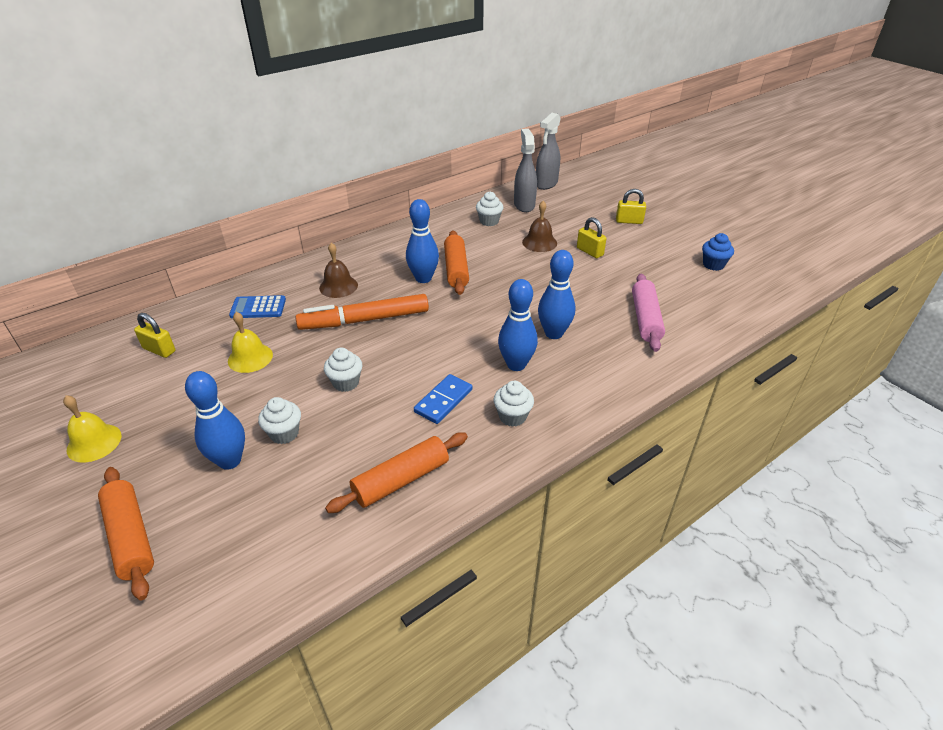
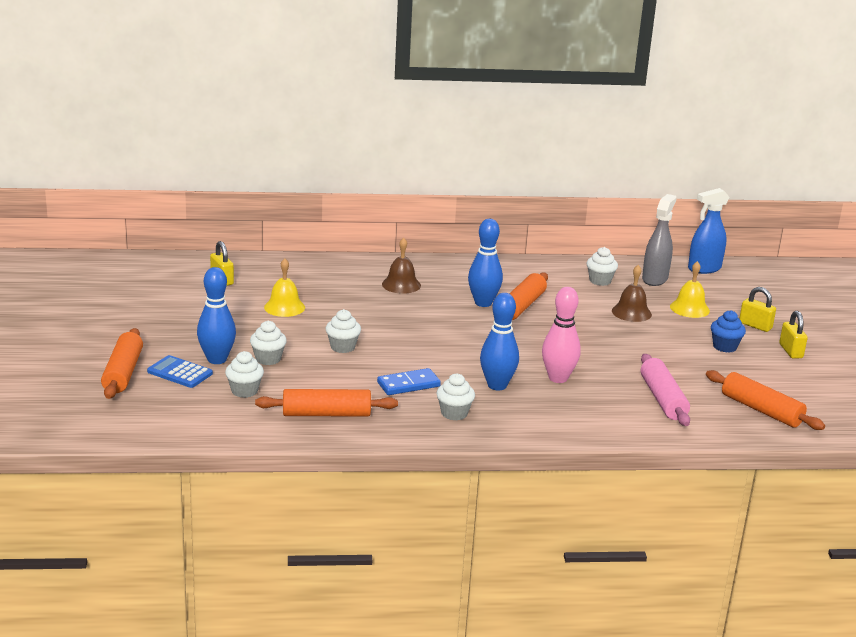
camera: 30 degrees right, 15 degrees down
yellow bell [63,395,121,463] -> yellow bell moved to [670,261,710,318]
blue calculator [229,295,286,318] -> blue calculator moved to [147,355,213,388]
orange marker [295,294,429,330] -> none
grey spray bottle [536,113,561,190] -> blue spray bottle [688,188,729,274]
blue bowling pin [538,250,575,339] -> pink bowling pin [542,287,581,383]
yellow padlock [577,217,607,258] -> yellow padlock moved to [779,311,808,359]
pink rolling pin [632,274,665,352] -> pink rolling pin turned 45 degrees counterclockwise [641,354,690,426]
blue cupcake [702,233,734,271] -> blue cupcake moved to [711,310,746,353]
none -> white cupcake [225,351,264,398]
none -> orange rolling pin [706,370,825,430]

